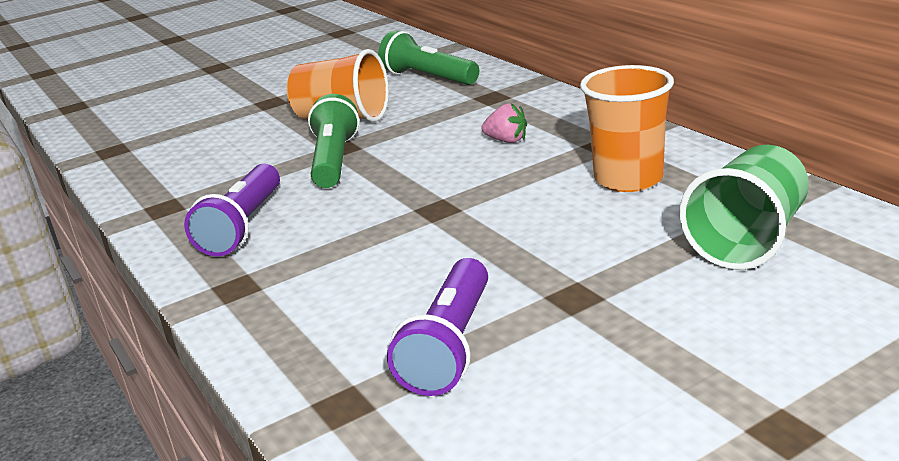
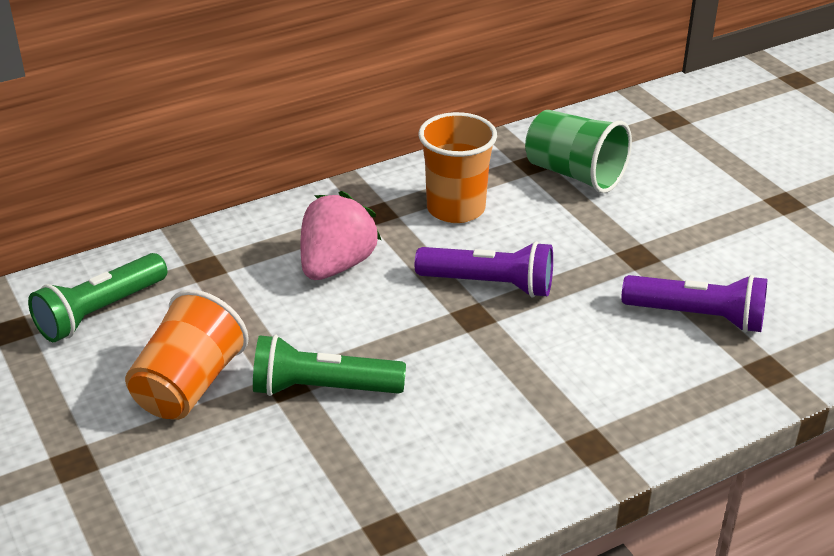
camera: 90 degrees left, 10 degrees up
purple flashlight [184,164,280,257] -> purple flashlight moved to [415,241,553,298]
pink strawberry [481,103,527,143] -> pink strawberry [301,191,382,280], size x1.94

